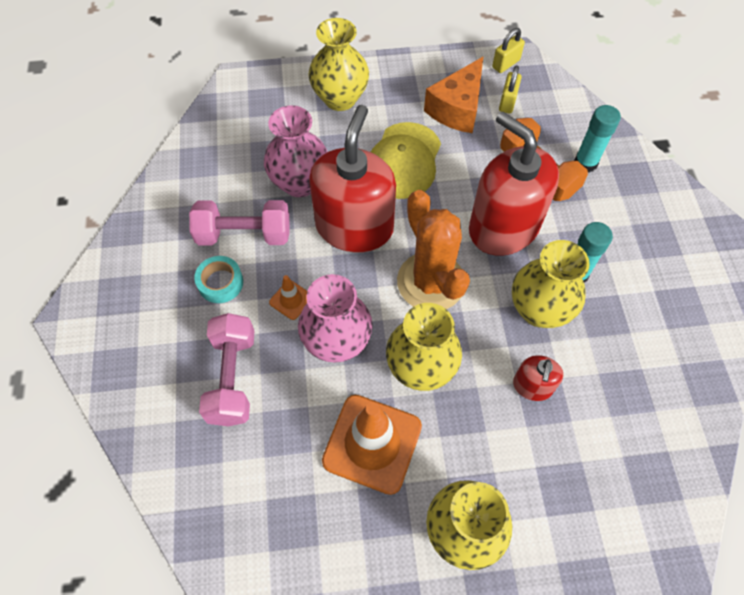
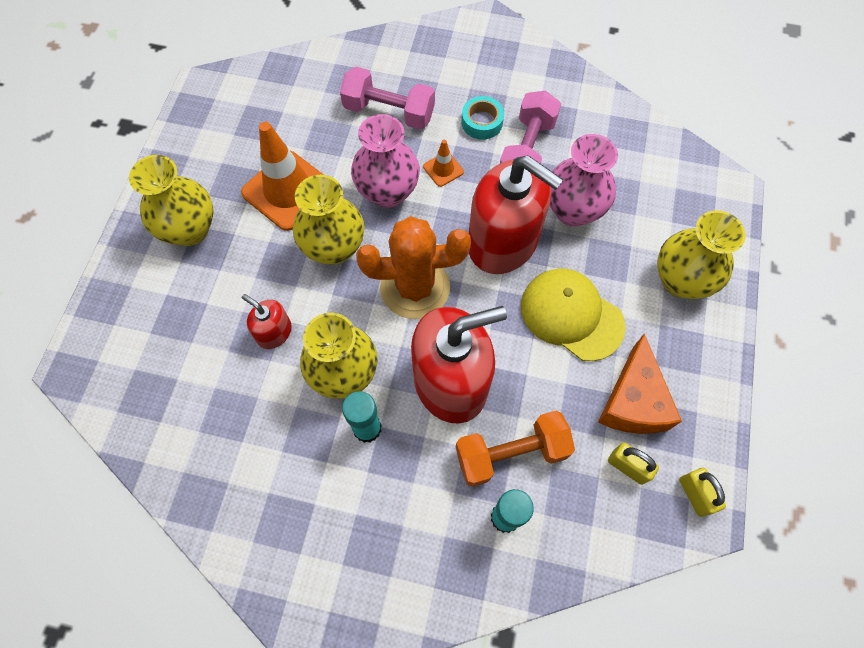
camera: 110 degrees right, 5 degrees up
orange cheese [424,56,484,133] -> orange cheese turned 135 degrees counterclockwise [598,333,682,434]

